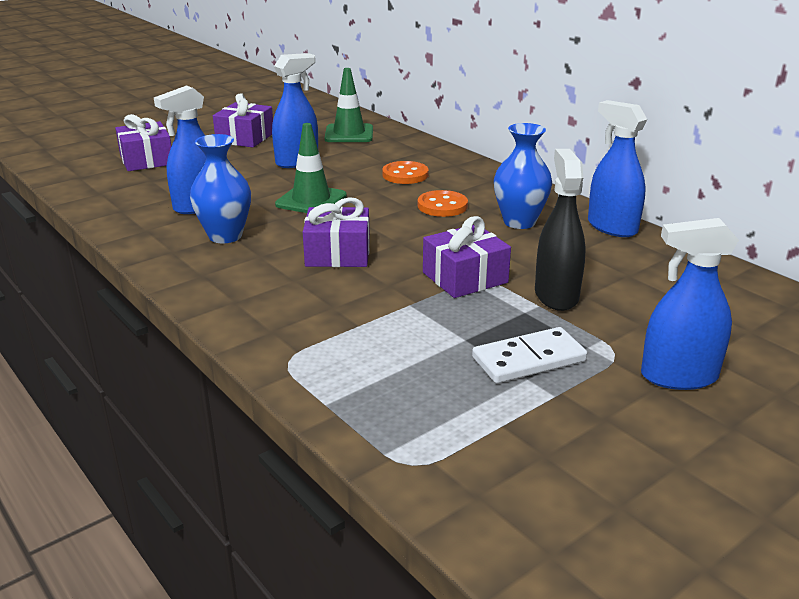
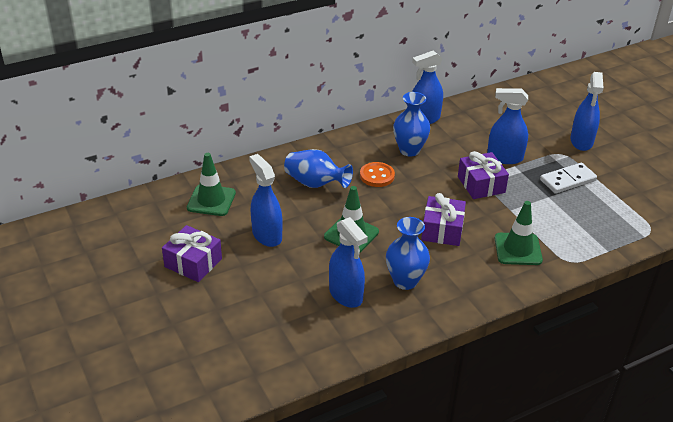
camera: 80 degrees left, 10 degrees up
purple gift [115,114,171,171] -> none
orange button [382,161,429,184] -> blue vase [284,149,353,188]
white domino [472,327,587,383] -> white domino turned 75 degrees clockwise [540,163,597,194]
black spray bottle [535,149,586,311] -> blue spray bottle [487,88,528,164]
none -> green traffic cone [495,201,543,265]

